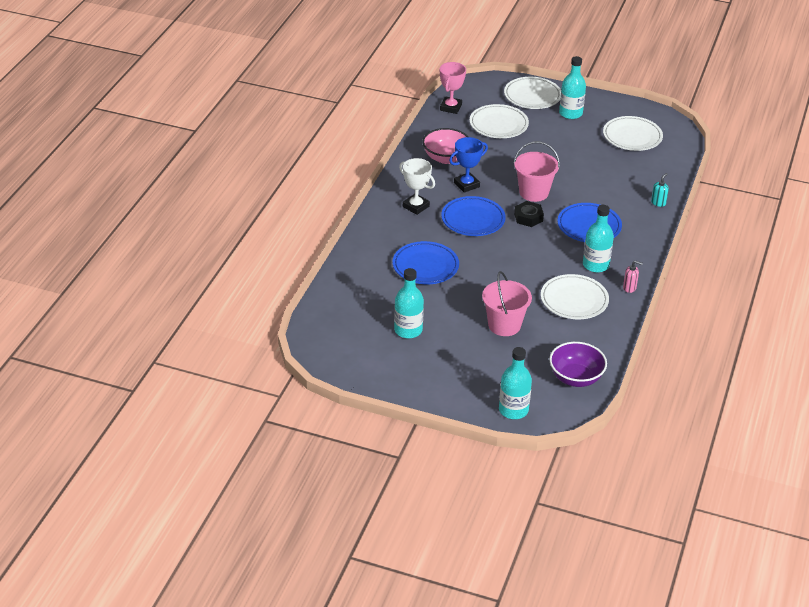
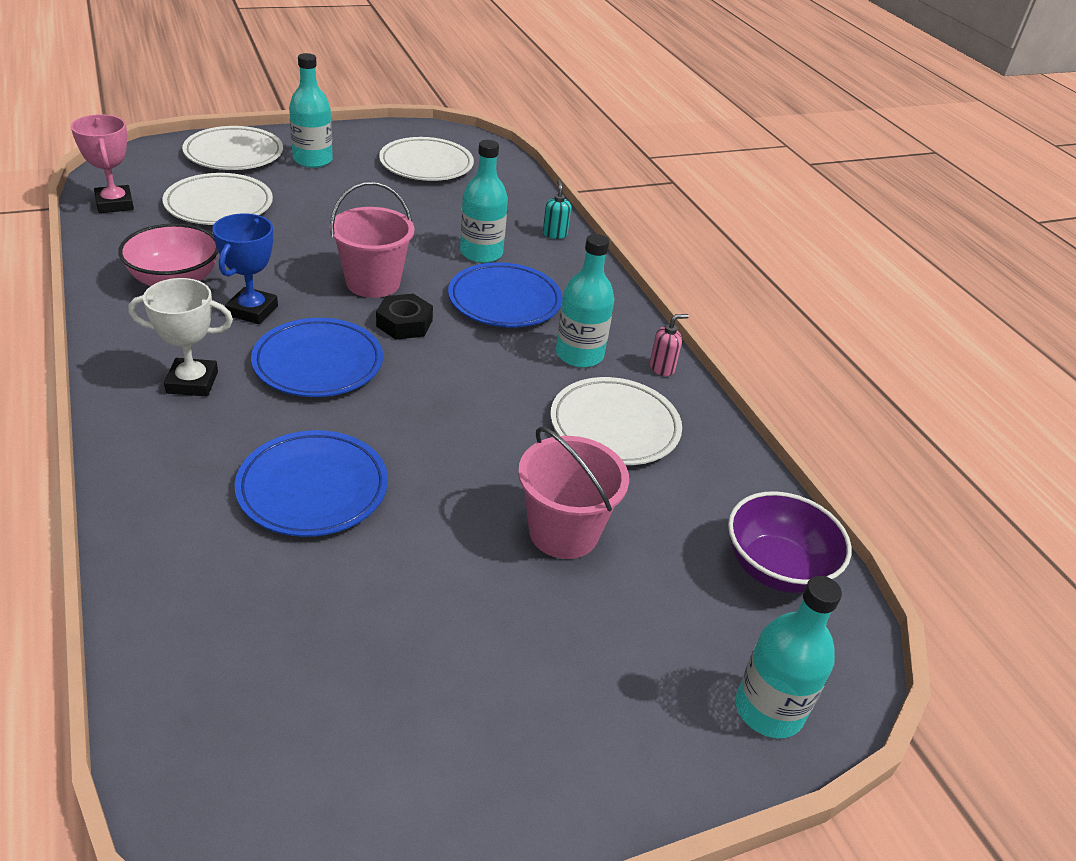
camera: 45 degrees left, 0 degrees up
turquoise bottle [394,268,424,338] -> turquoise bottle moved to [460,140,508,263]

